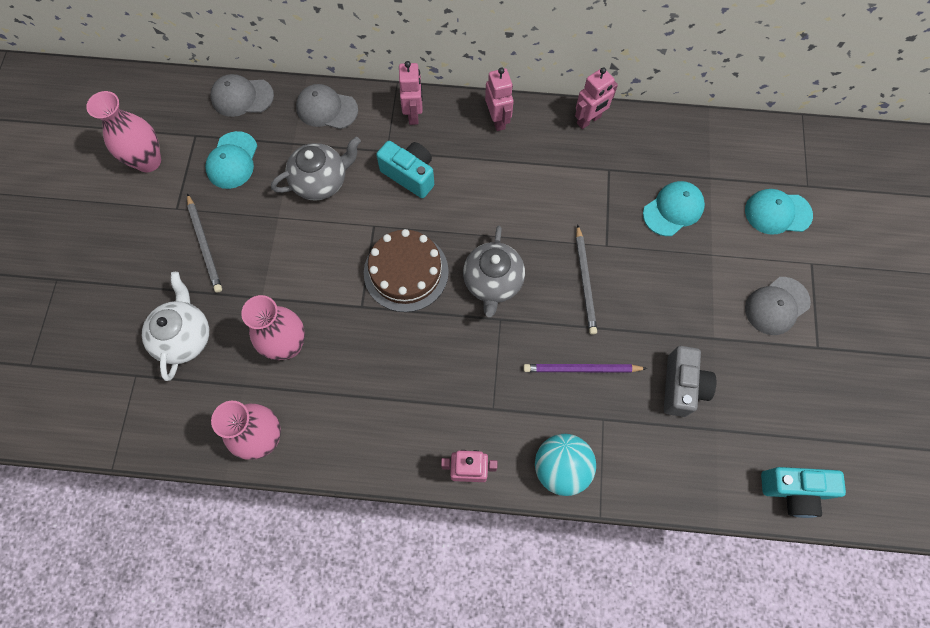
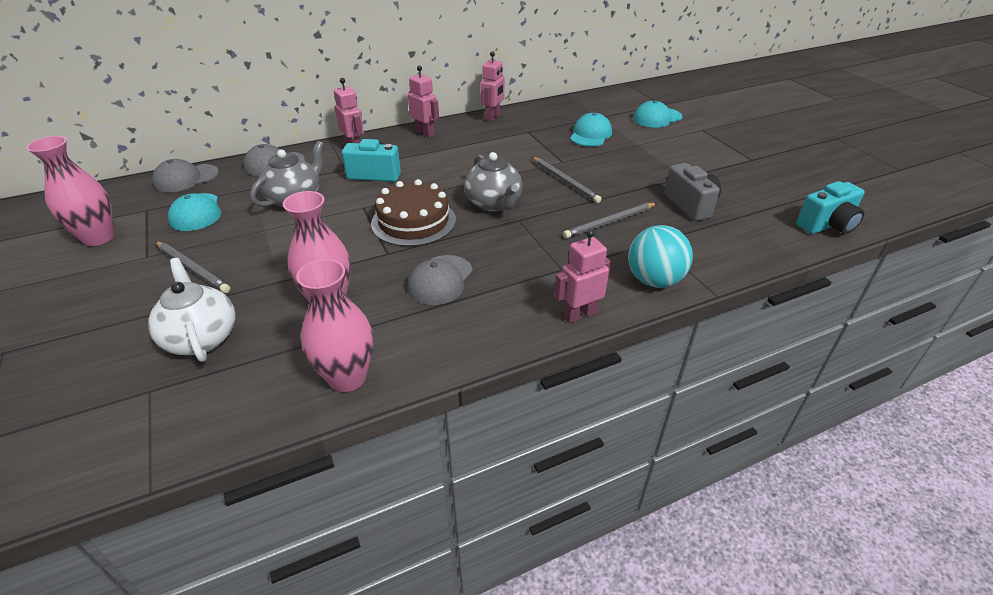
camera: 30 degrees left, 30 degrees down
purple pencil [523,364,647,373] -> grey pencil [563,203,657,238]
grey cap [745,277,811,335] -> grey cap moved to [407,255,473,305]

